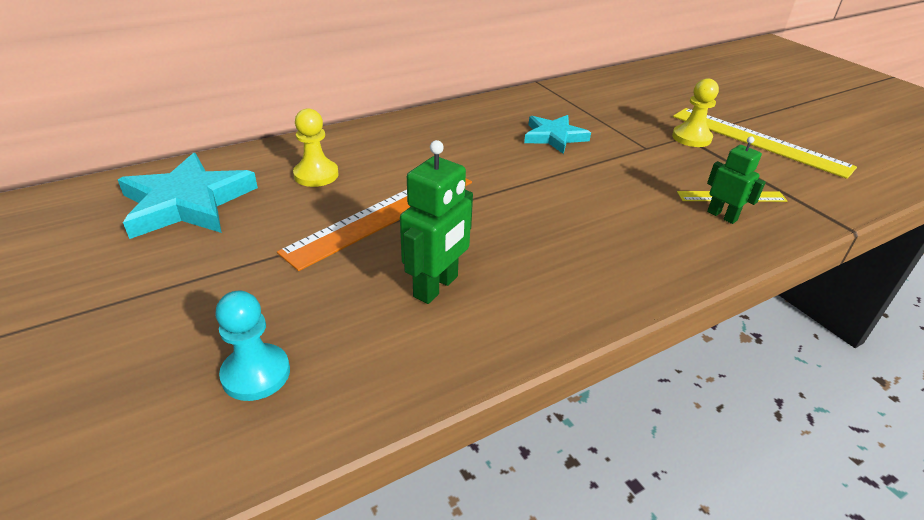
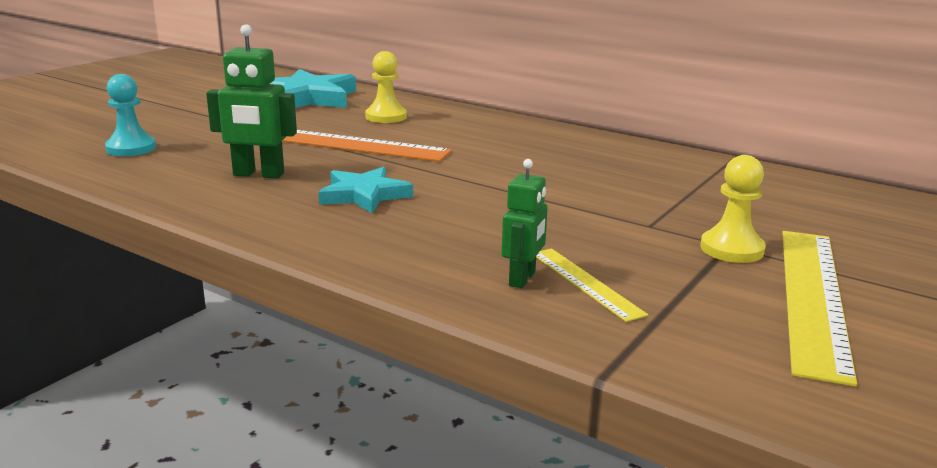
camera: 65 degrees right, 15 degrees down
turquoise star [524,115,591,154] -> turquoise star moved to [318,167,413,213]

